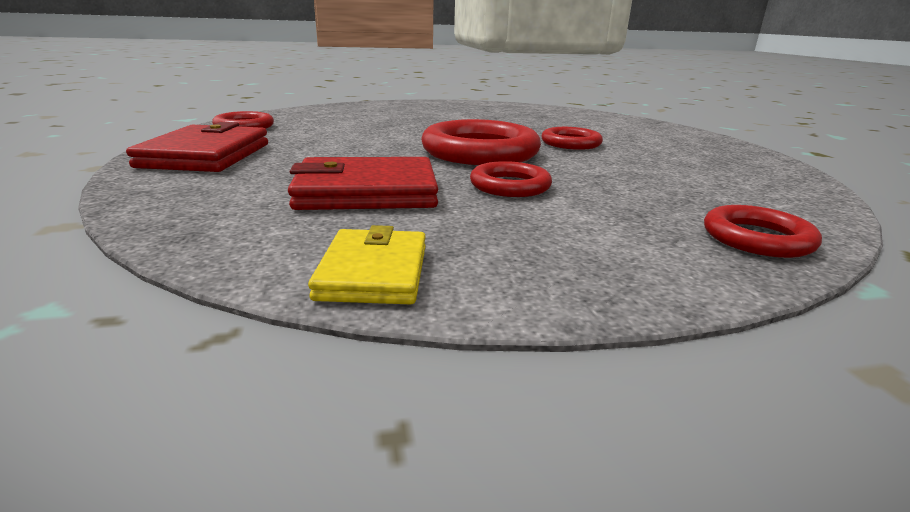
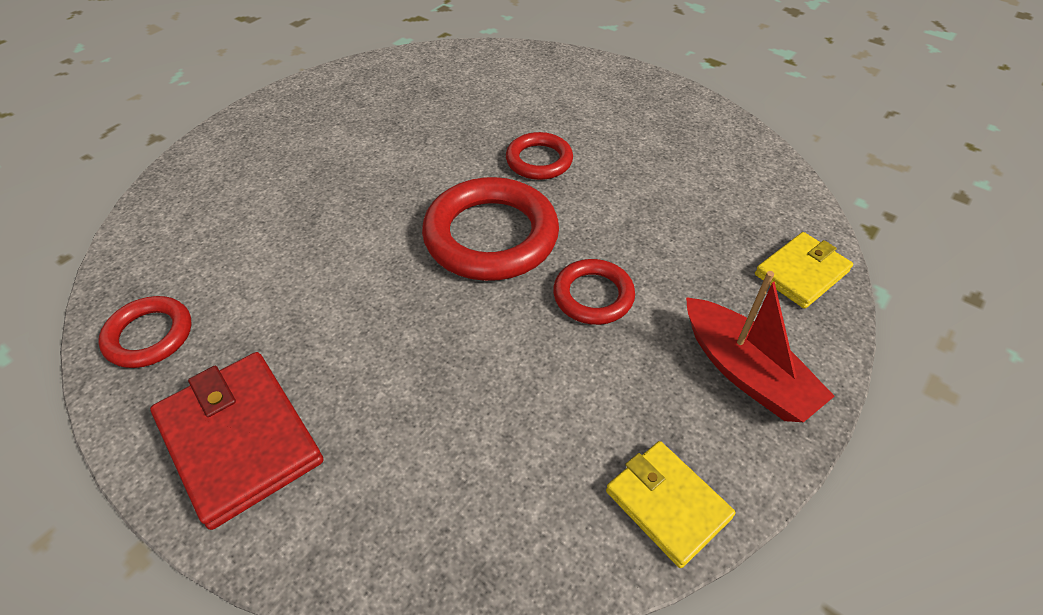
camera: 40 degrees left, 25 degrees up
red wallet [288,157,438,210] -> none
red ring [704,205,822,258] -> yellow wallet [755,232,853,309]
none -> red boat [686,271,835,422]

